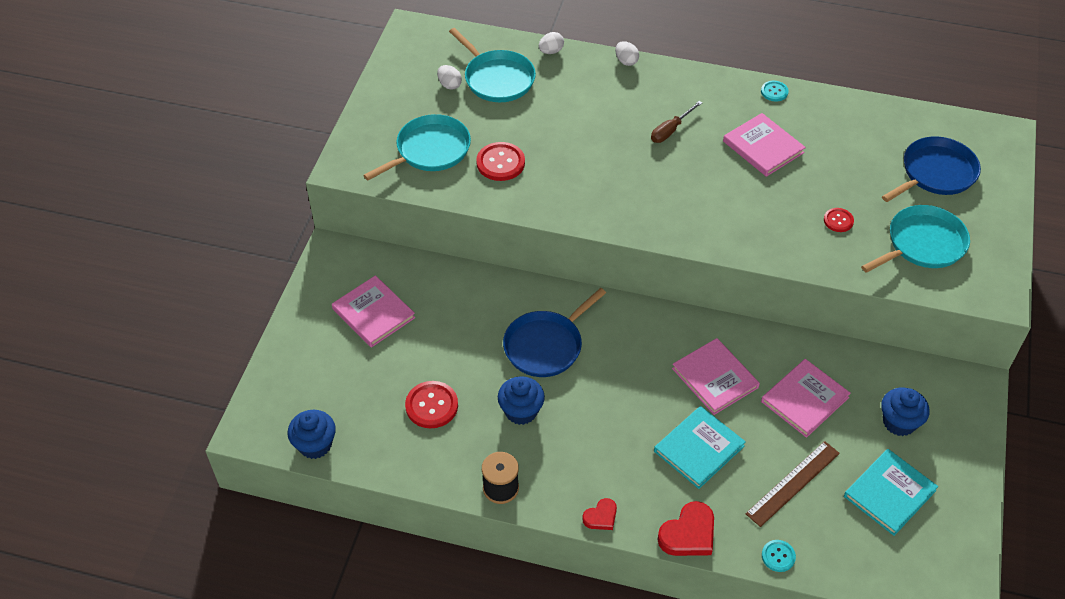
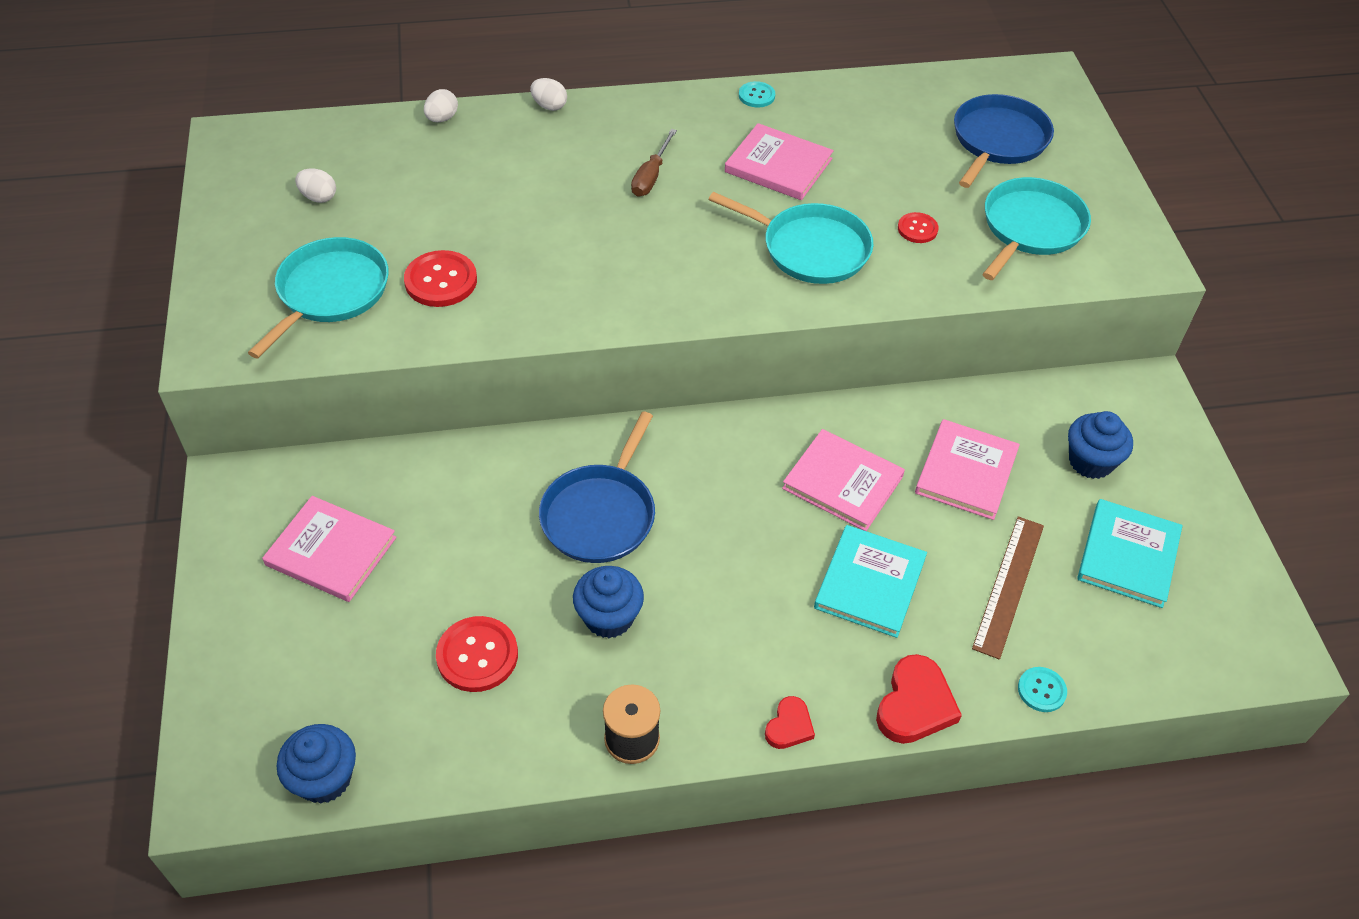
camera: 25 degrees left, 0 degrees up
turquoise pan [449,28,536,102] -> turquoise pan moved to [708,192,874,284]

